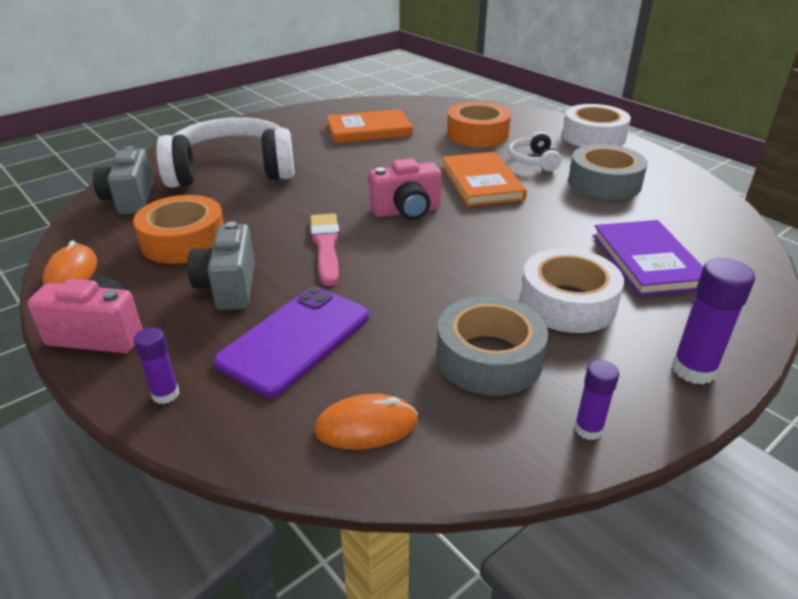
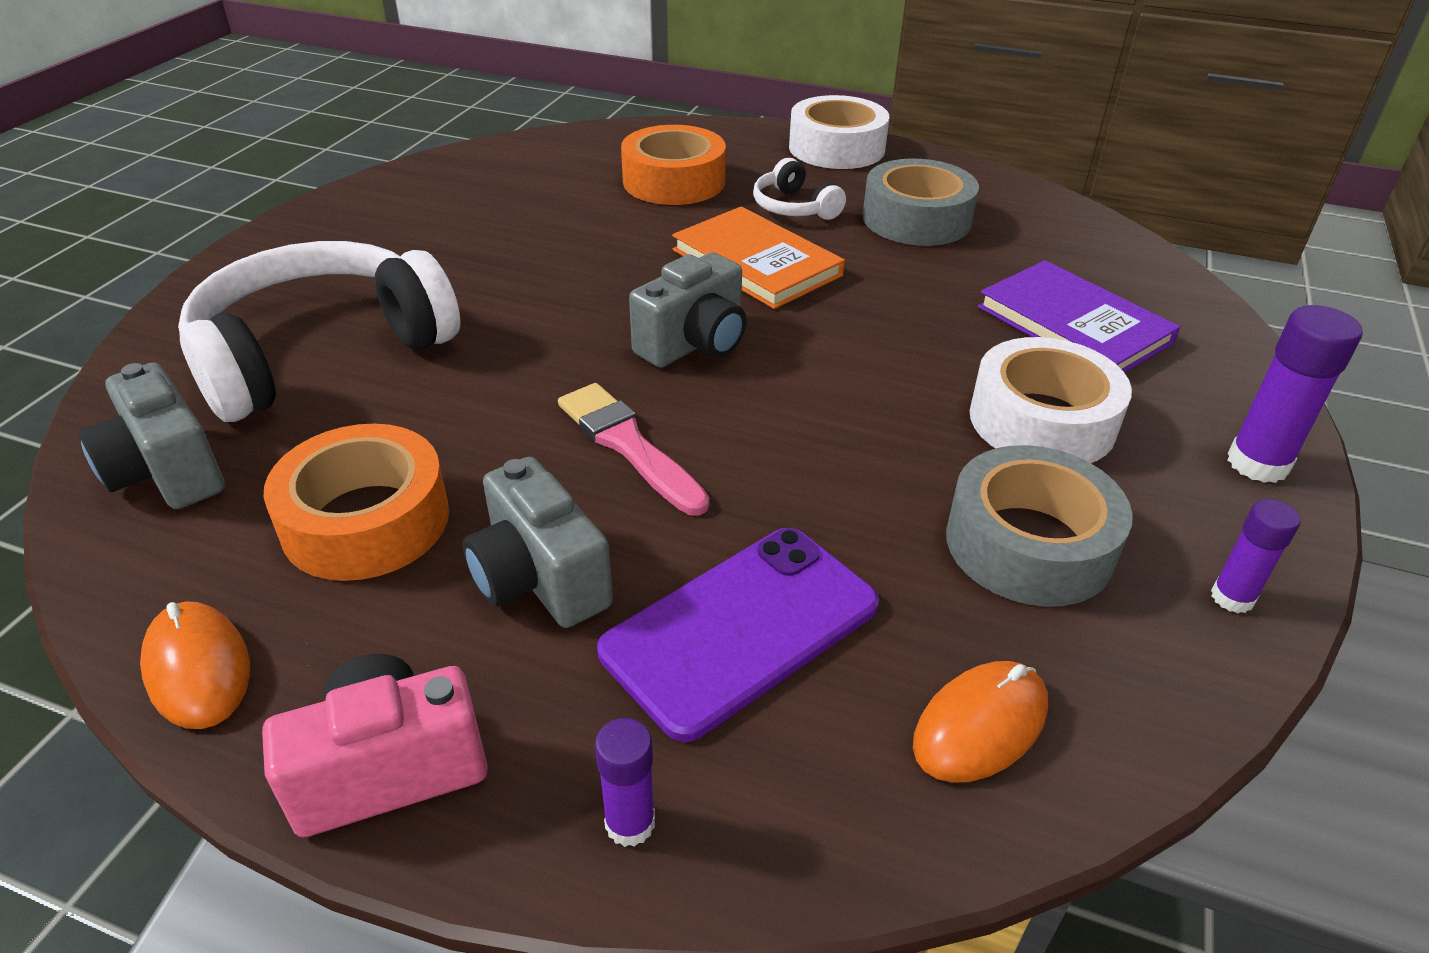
camera: 30 degrees left, 5 degrees up
purple phone [214,286,369,397] -> purple phone turned 45 degrees clockwise [597,528,879,742]
orange book [326,109,413,143] -> none
pink camera [369,158,442,220] -> grey camera [629,252,746,368]

